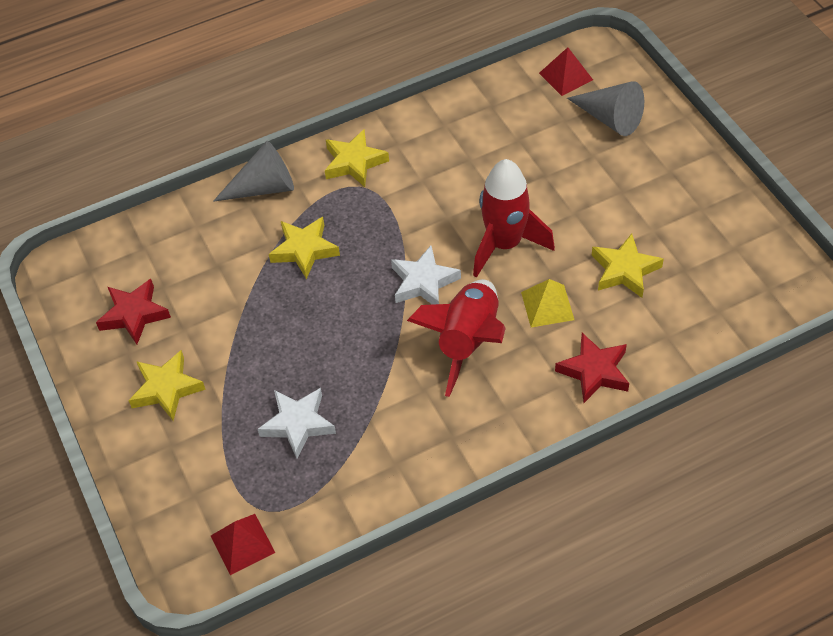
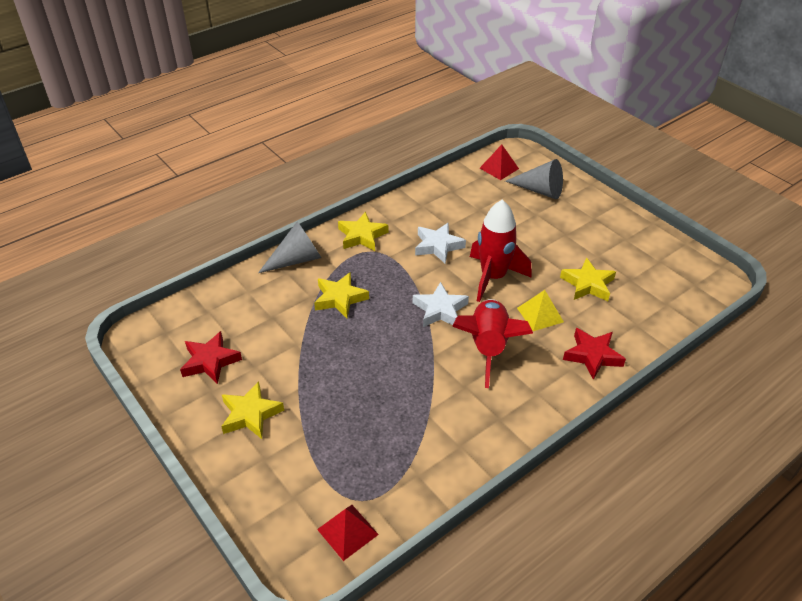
camera: 15 degrees left, 10 degrees down
white star [258,388,336,459] -> white star moved to [415,223,466,263]

